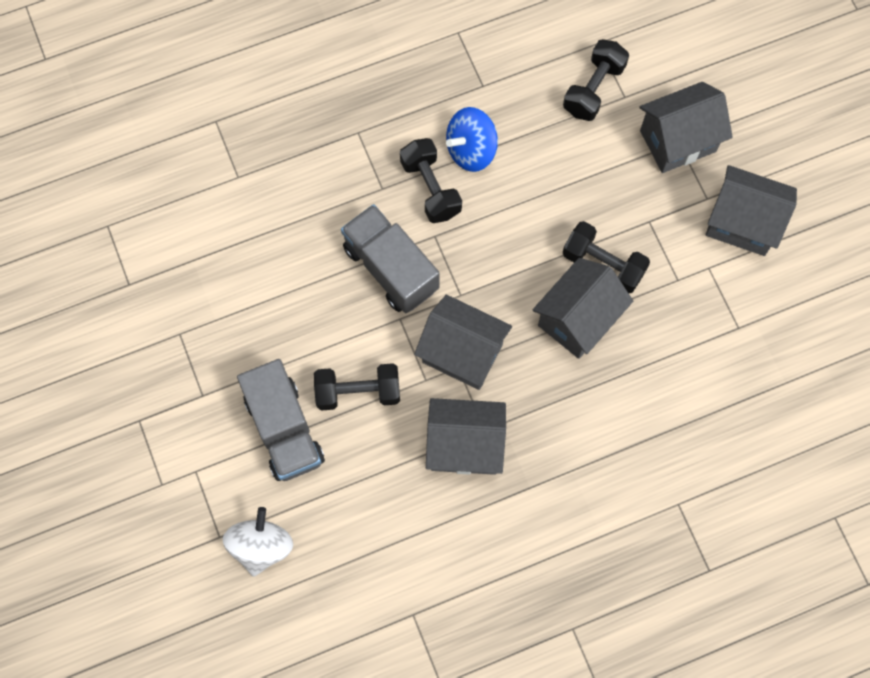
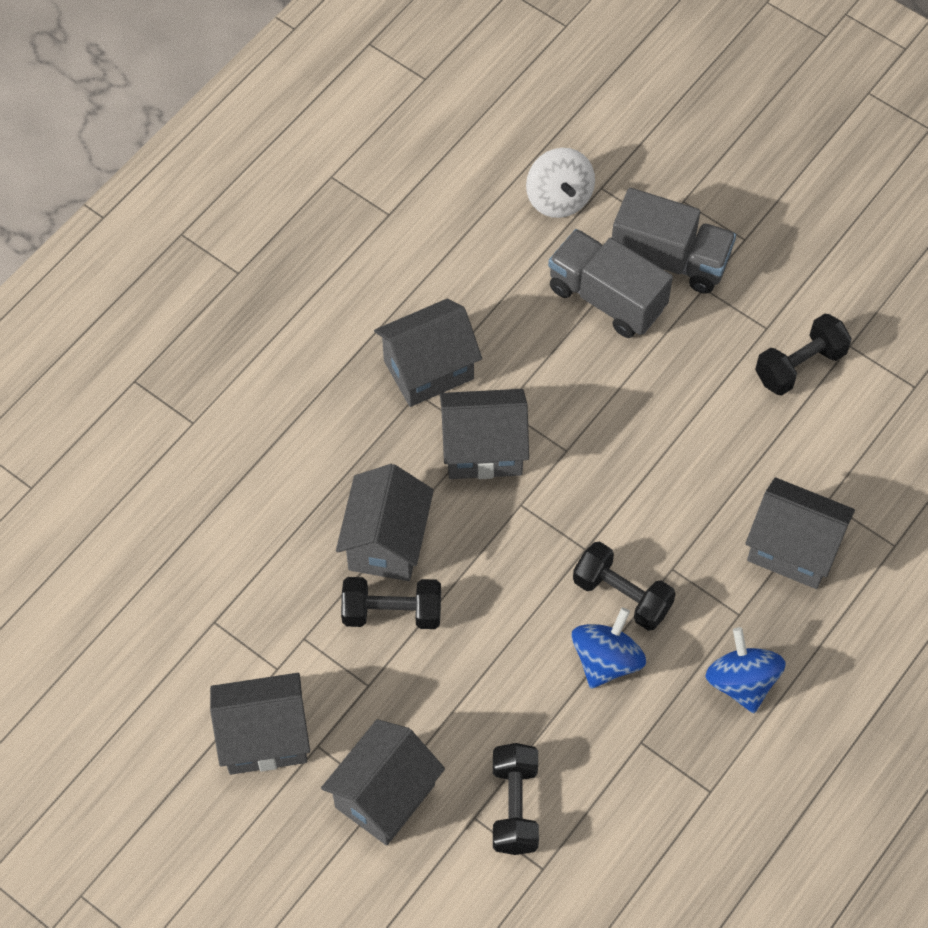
camera: 150 degrees right, 10 degrees down
black dumbbell [314,363,400,411] -> black dumbbell moved to [755,314,852,396]
grey truck [341,204,440,313] -> grey truck moved to [612,188,736,294]
none -> blue spinning top [705,627,786,713]
none -> grey house [745,477,855,589]

